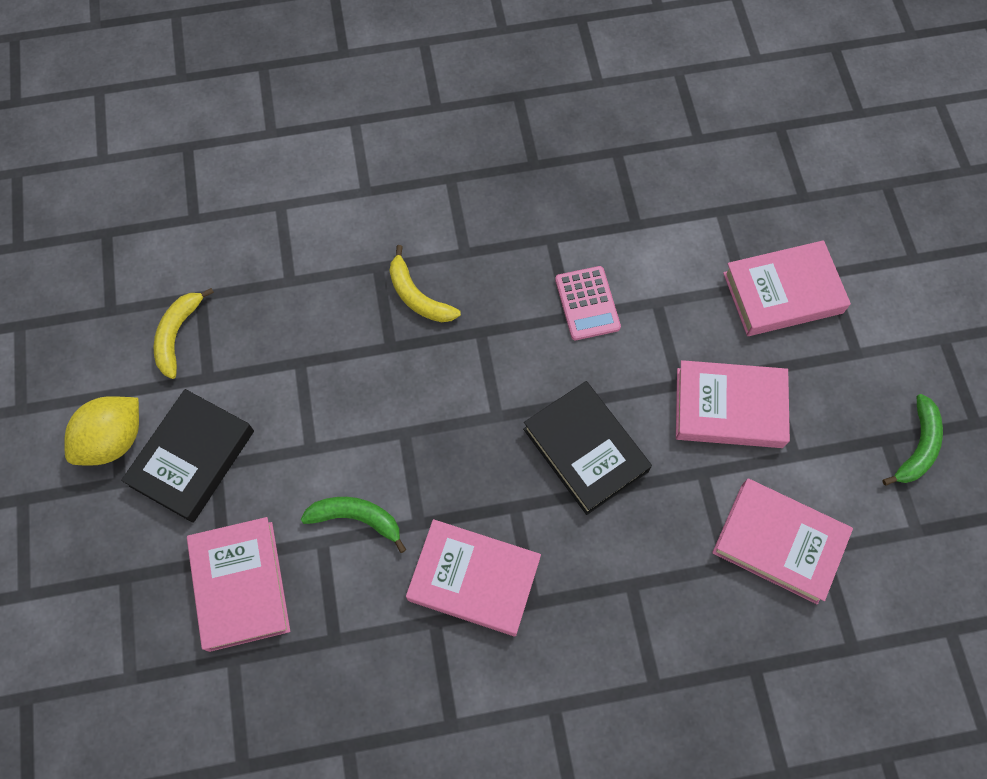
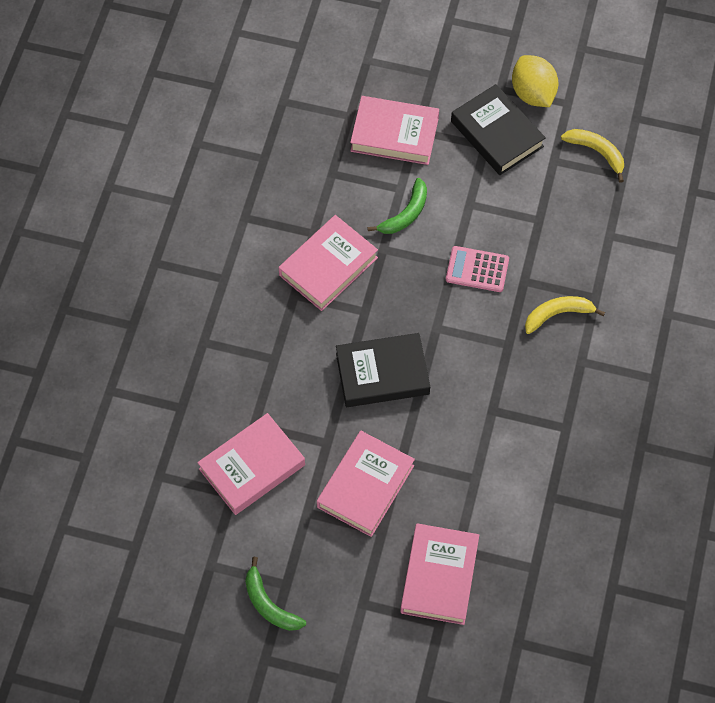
camera: 115 degrees right, 5 degrees down
pink calculator [555,266,621,340] -> pink calculator moved to [446,246,509,292]

